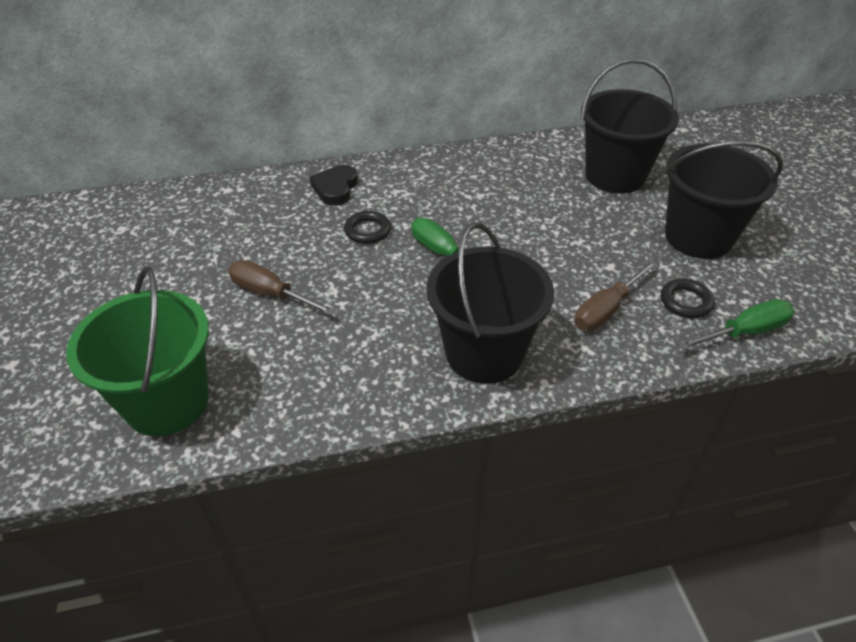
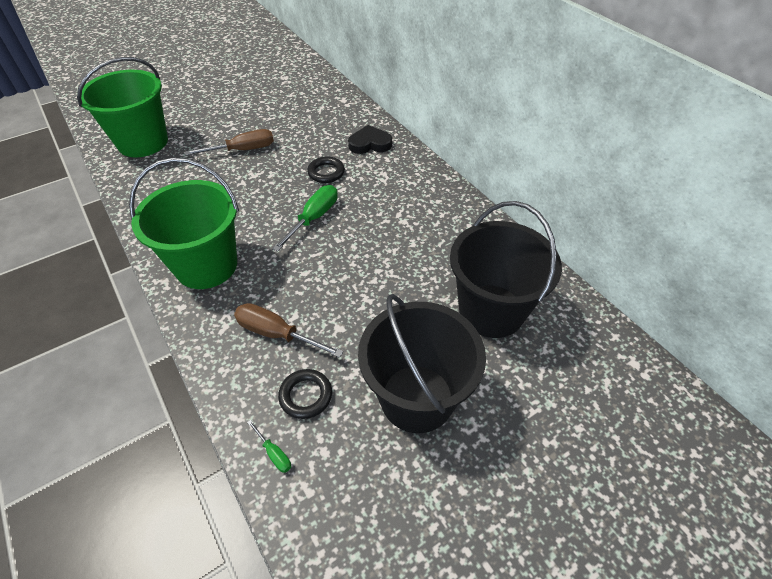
camera: 70 degrees right, 5 degrees up
brown screwdriver [228,260,336,315] -> brown screwdriver turned 60 degrees clockwise [185,129,274,156]
black bucket [427,222,554,384] -> green bucket [129,158,239,289]
green screwdriver [678,299,794,350] -> green screwdriver [247,420,291,473], size x0.49

